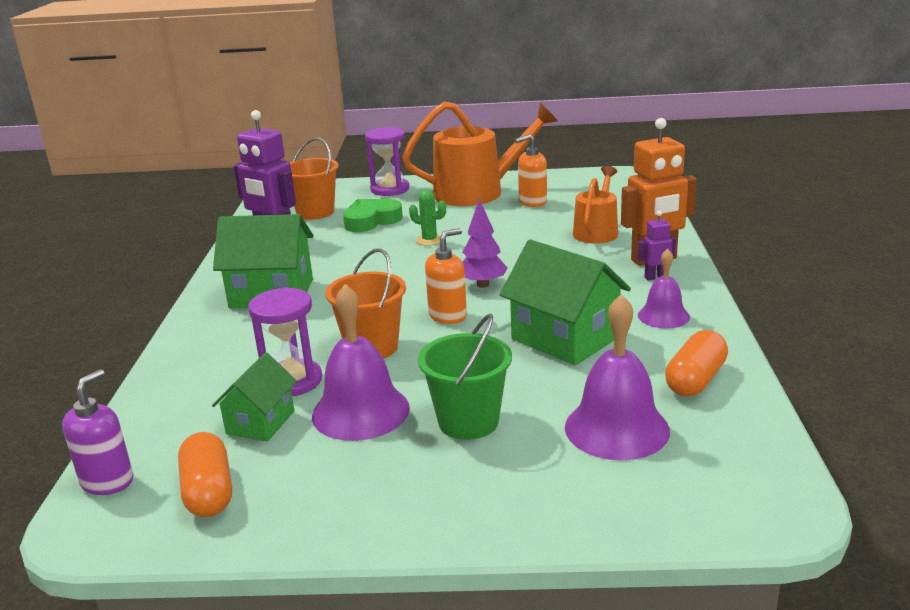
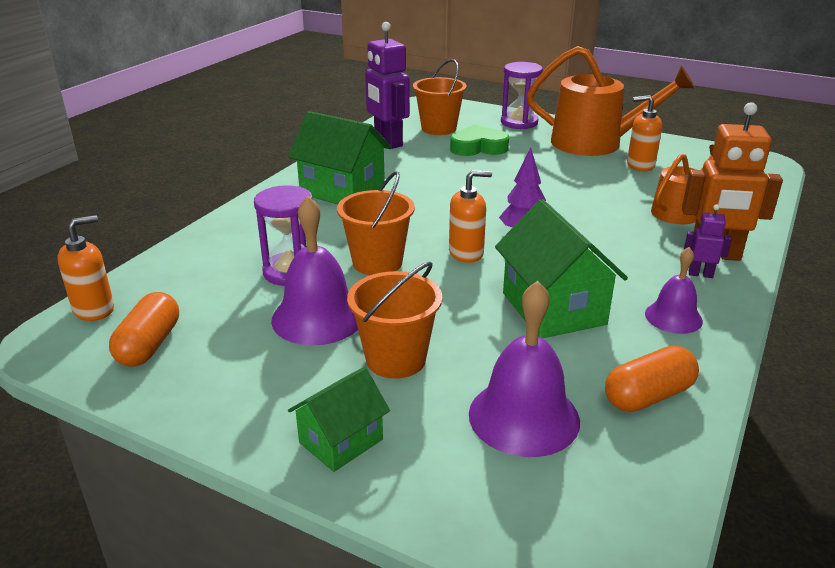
camera: 25 degrees right, 5 degrees up
purple soap dispenser [62,369,133,495] -> orange soap dispenser [57,215,114,321]
green house [212,352,297,441] -> green house moved to [288,367,390,472]
green cactus [409,190,446,246] -> none
green bucket [418,314,512,440] -> orange bucket [347,262,442,379]

